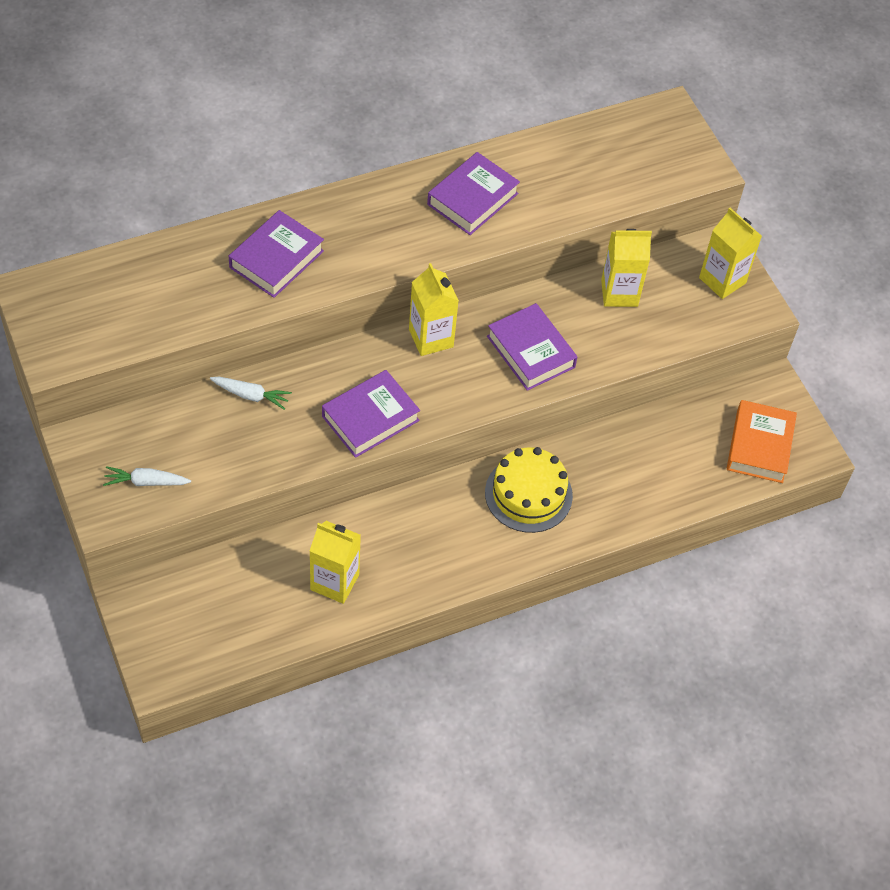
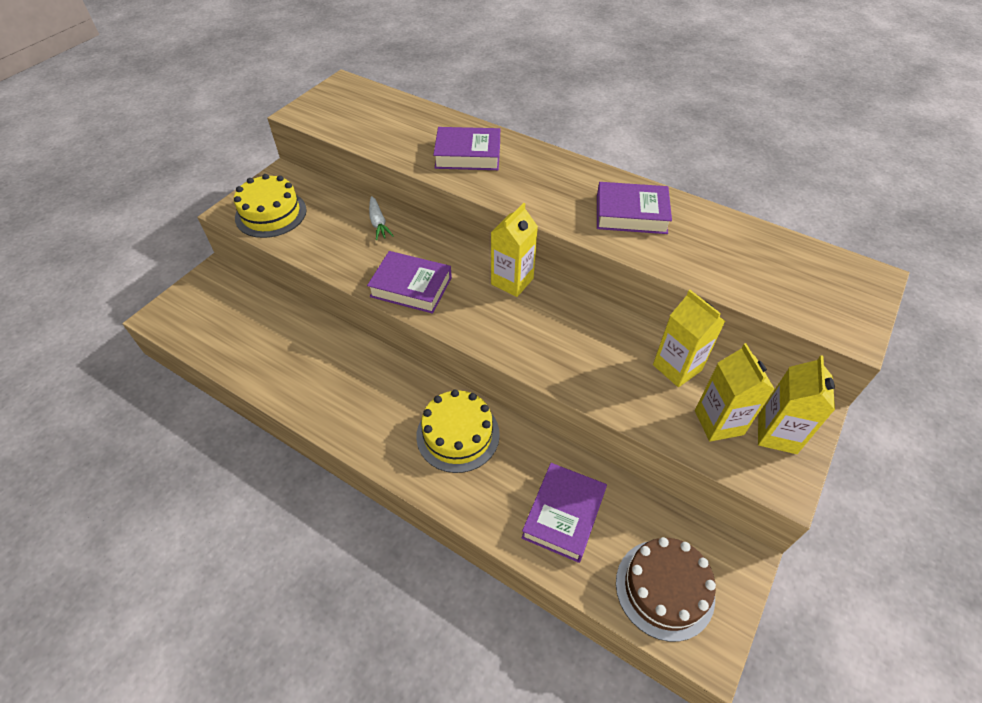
camera: 60 degrees right, 5 degrees down
white carrot [103,466,191,486] -> yellow cake [234,174,307,238]
yellow carton [310,521,361,604] -> yellow carton moved to [695,343,774,441]
purple book [487,303,577,391] -> purple book moved to [521,463,607,563]
orange book [727,400,797,483] -> brown cake [616,537,716,642]

